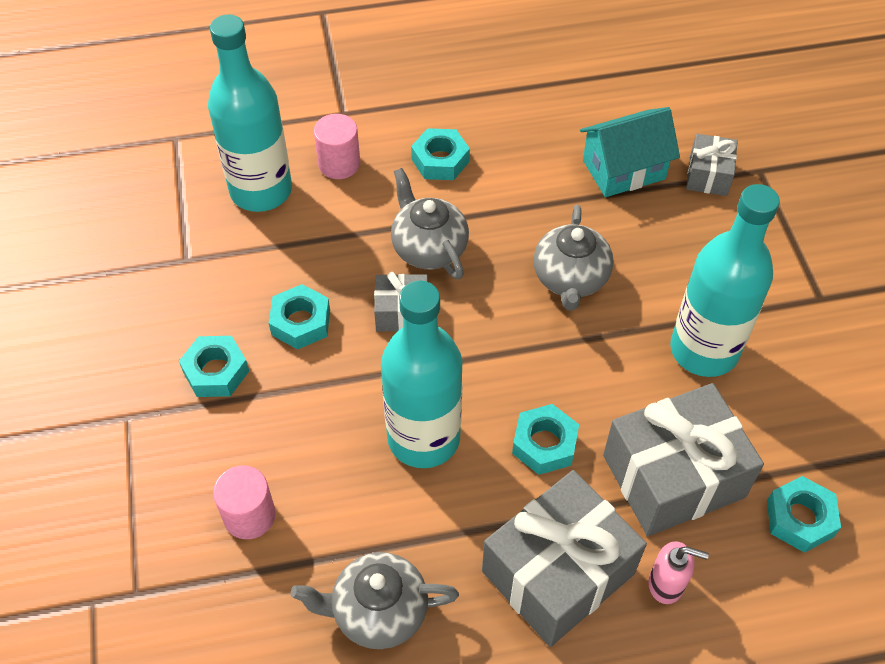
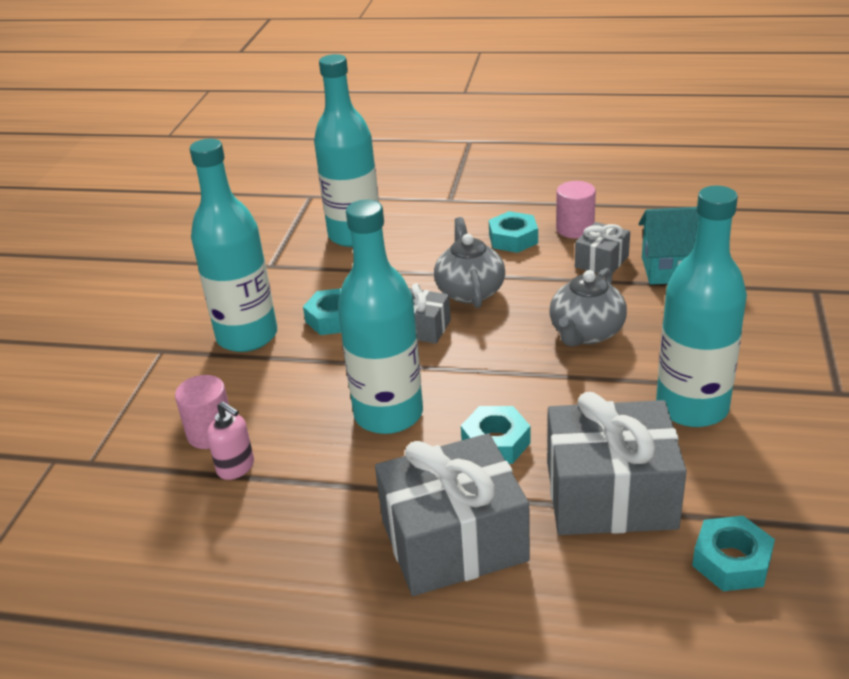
camera: 25 degrees right, 20 degrees down
turquoise nut [179,336,249,397] -> turquoise bottle [190,139,277,352]
grey teapot [291,552,459,649] -> none
pink cylinder [314,114,360,179] -> pink cylinder moved to [556,181,596,238]
pink soap dispenser [648,541,709,604] -> pink soap dispenser moved to [207,401,254,480]
grey gift [686,134,738,196] -> grey gift moved to [575,222,630,274]

